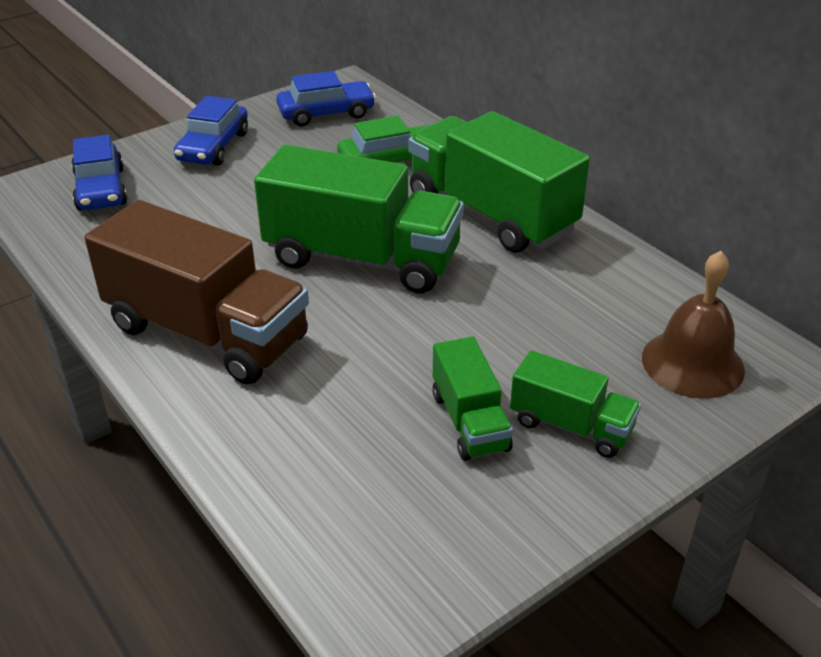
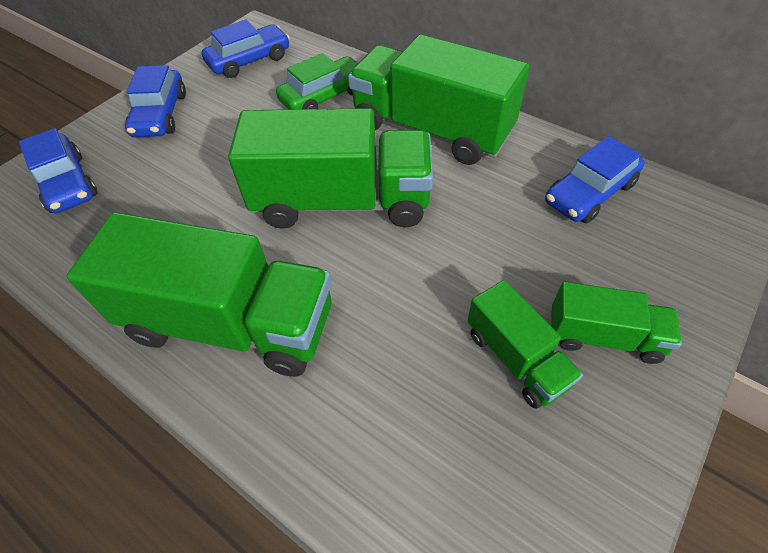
camera: 15 degrees left, 15 degrees up
brown truck [85,200,309,385] -> green truck [67,212,332,377]
brown bell [642,251,745,399] -> none
none -> blue car [545,136,645,223]

